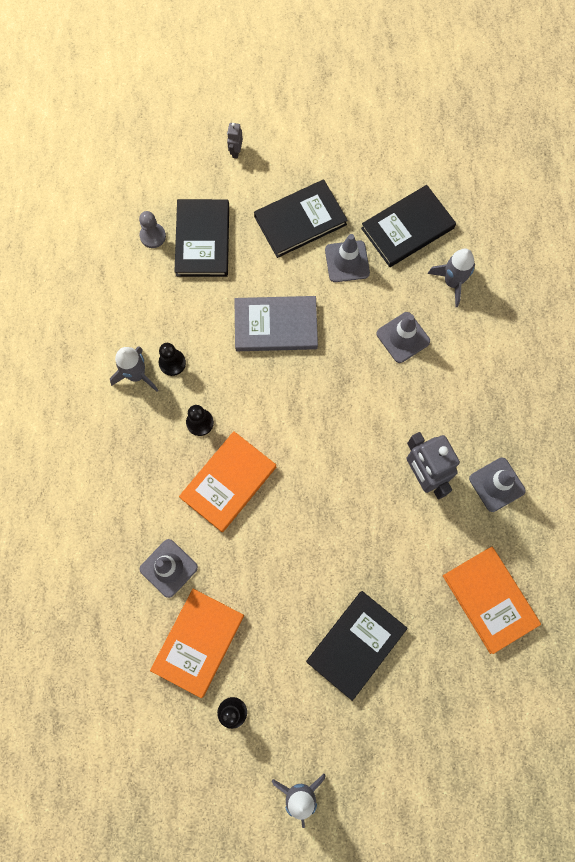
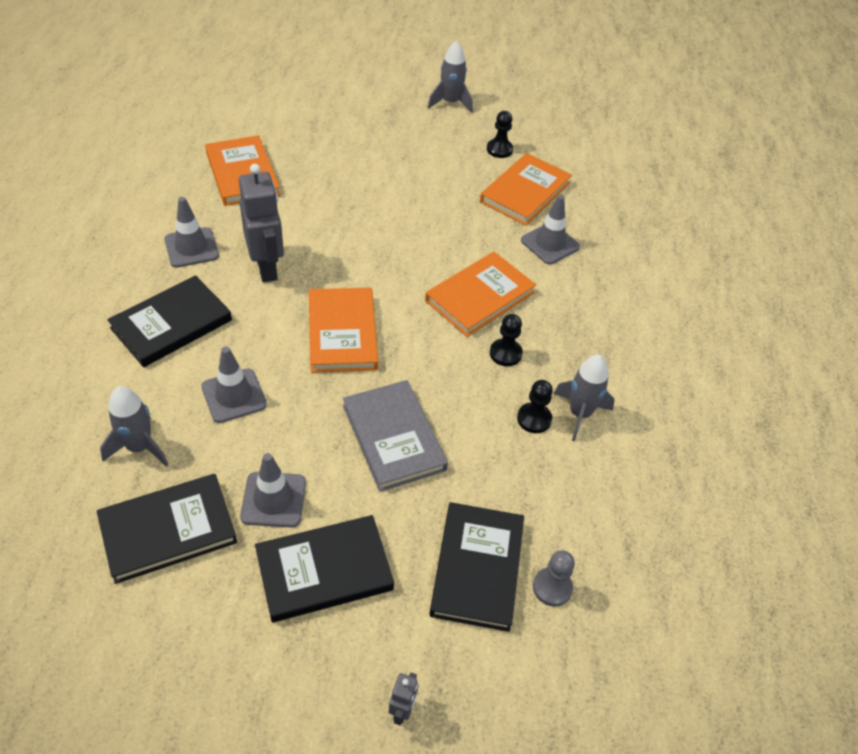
camera: 175 degrees left, 25 degrees down
grey book [234,296,318,351] -> grey book turned 60 degrees clockwise [343,380,448,492]
black book [306,591,408,701] -> black book moved to [107,275,232,367]
none -> orange book [309,288,378,373]

